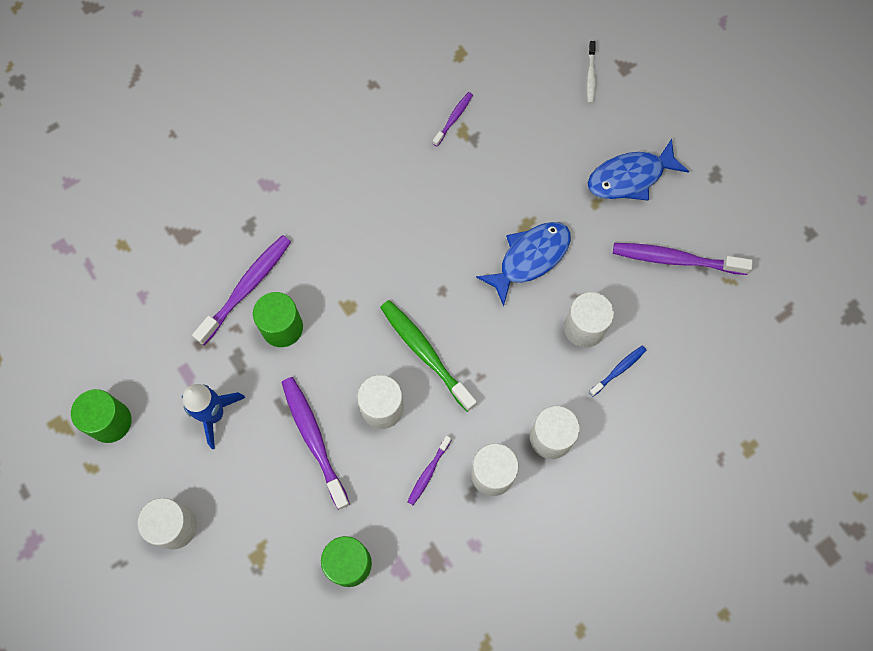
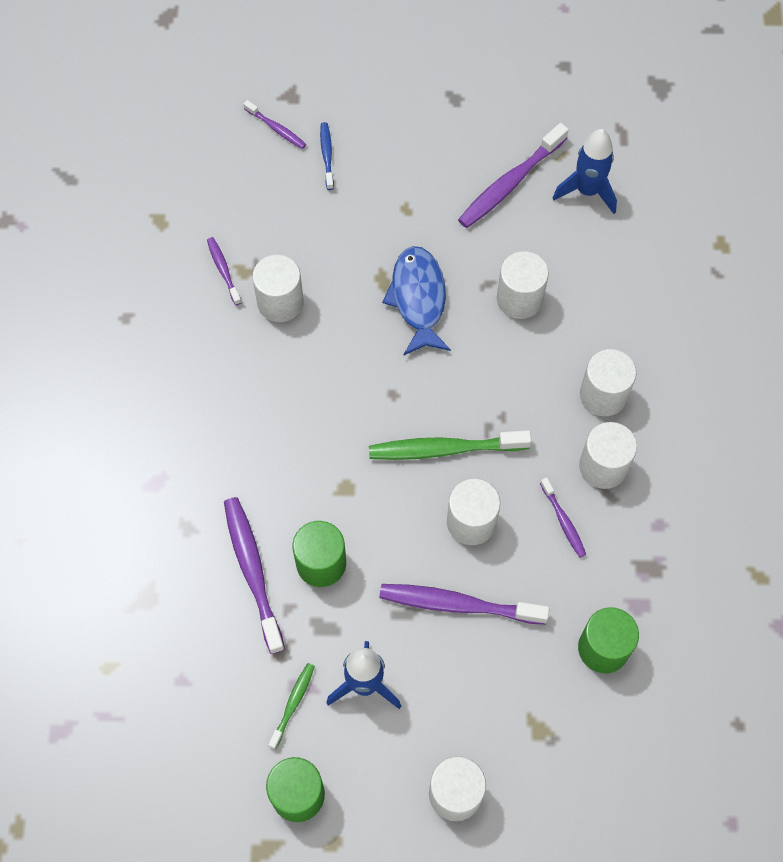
camera: 55 degrees left, 5 degrees down
white toothbrush [587,41,596,104] -> purple toothbrush [243,100,306,149]
blue fish [588,139,690,201] -> none
blue toothbrush [589,346,646,397] -> blue toothbrush moved to [320,122,334,190]
none -> white cylinder [252,255,304,322]
none -> green toothbrush [268,663,315,749]
none -> blue rocket [553,129,617,214]

